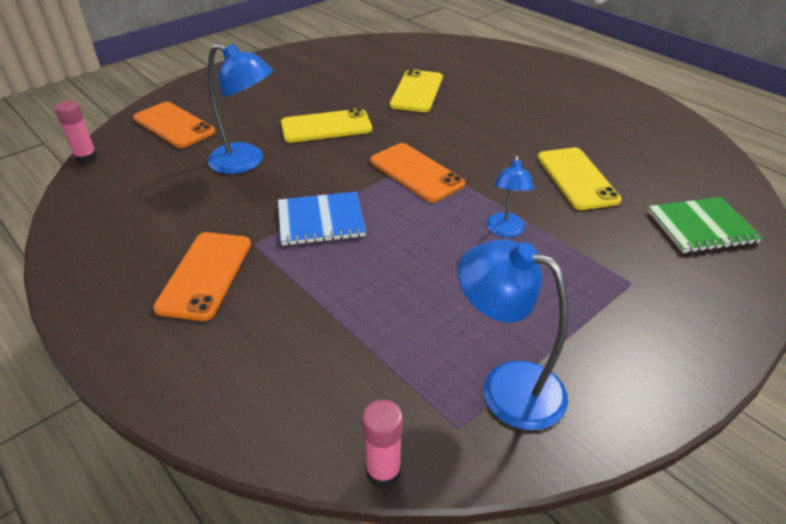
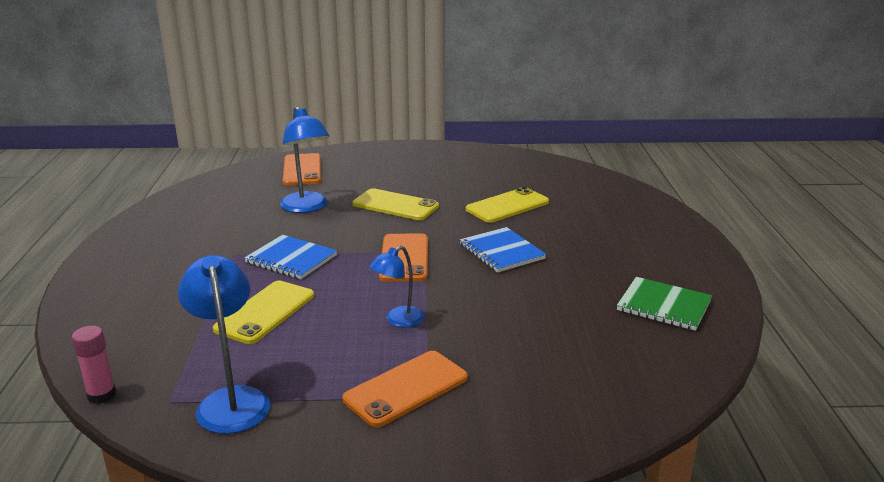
camera: 40 degrees right, 15 degrees down
pink glue stick [54,101,98,163] -> none
orange phone [153,232,251,321] -> orange phone moved to [342,351,468,427]
yellow phone [538,147,622,210] -> yellow phone moved to [213,281,314,344]
green notebook [648,197,762,253] -> green notebook moved to [617,277,712,331]
none -> blue notebook [460,227,546,273]

